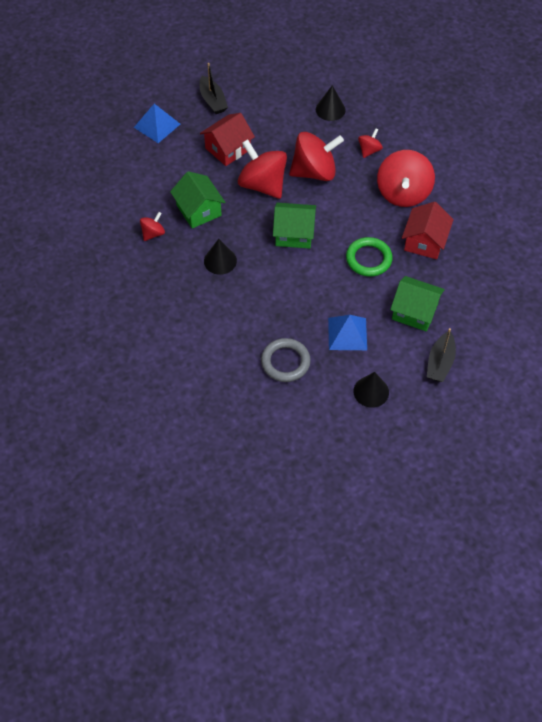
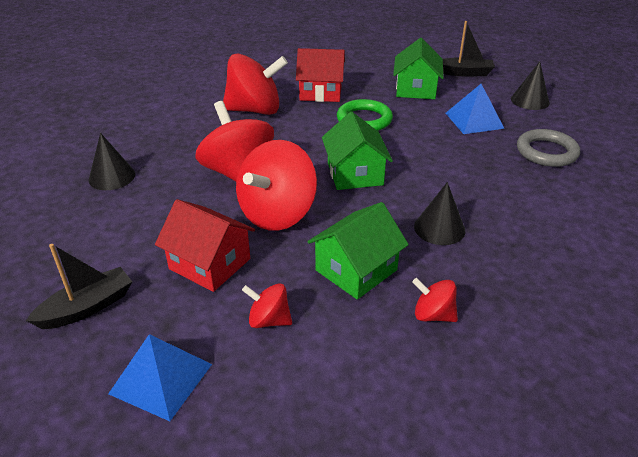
camera: 105 degrees left, 20 degrees down
red spinning top [358,128,383,158] -> red spinning top moved to [242,283,292,328]

